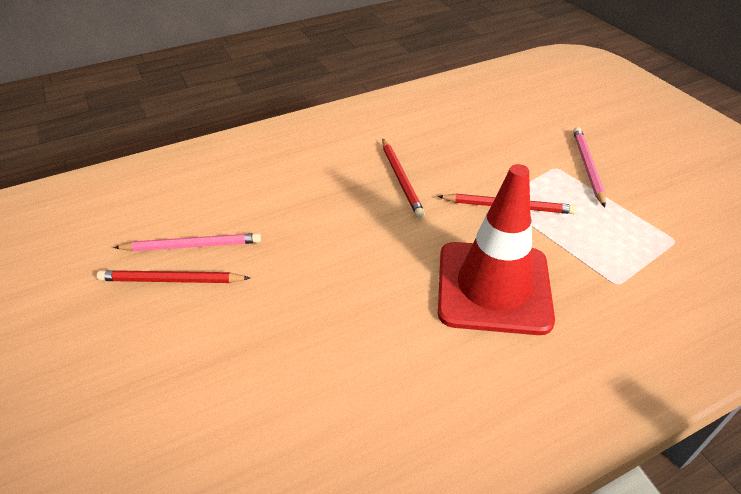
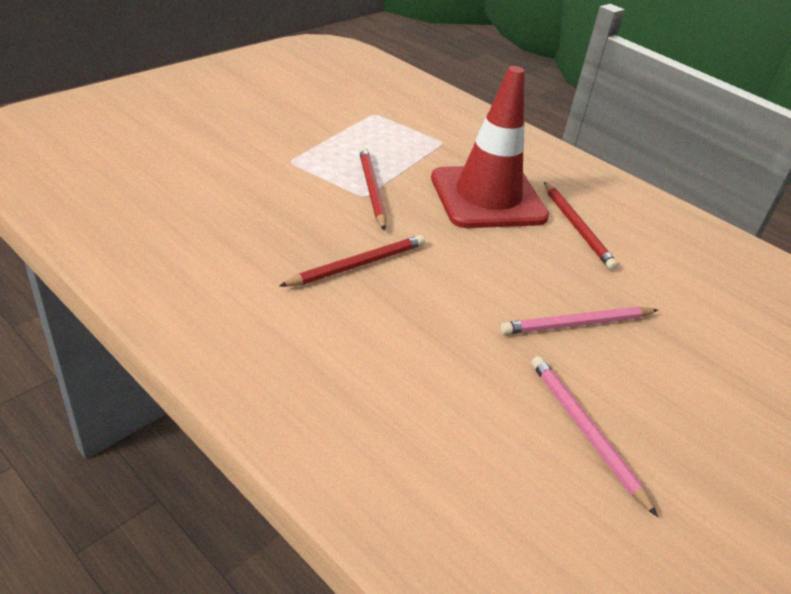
camera: 115 degrees left, 5 degrees down
red pencil [97,270,250,283] -> red pencil moved to [544,182,618,270]
pink pencil [573,127,606,207] -> pink pencil moved to [500,307,658,335]

